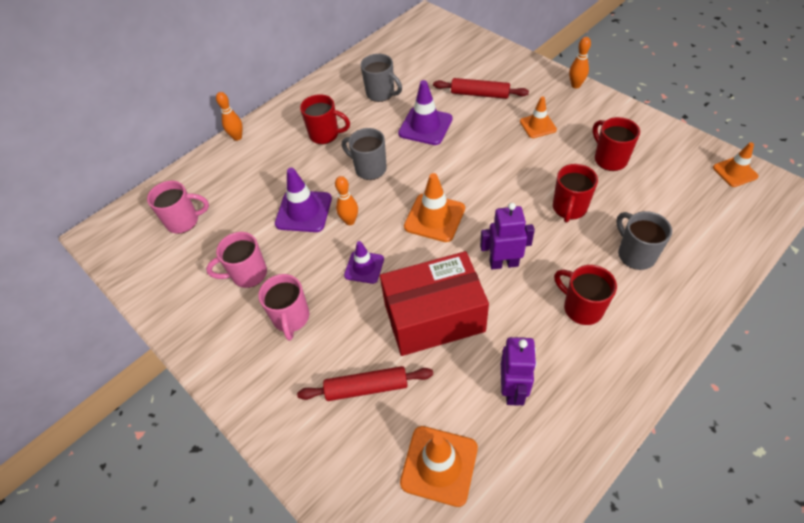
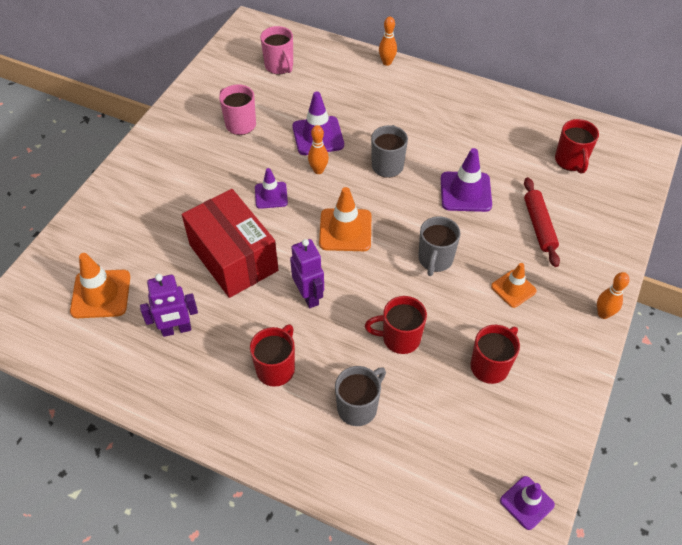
camera: 65 degrees right, 0 degrees up
pink mug [258,274,309,341] -> none
red rolling pin [297,366,433,401] -> none
red mug [300,94,350,144] -> red mug moved to [555,119,599,174]
grey mug [360,54,402,102] -> grey mug moved to [418,216,461,276]
orange traffic cone [713,142,759,187] -> purple traffic cone [500,476,555,530]

